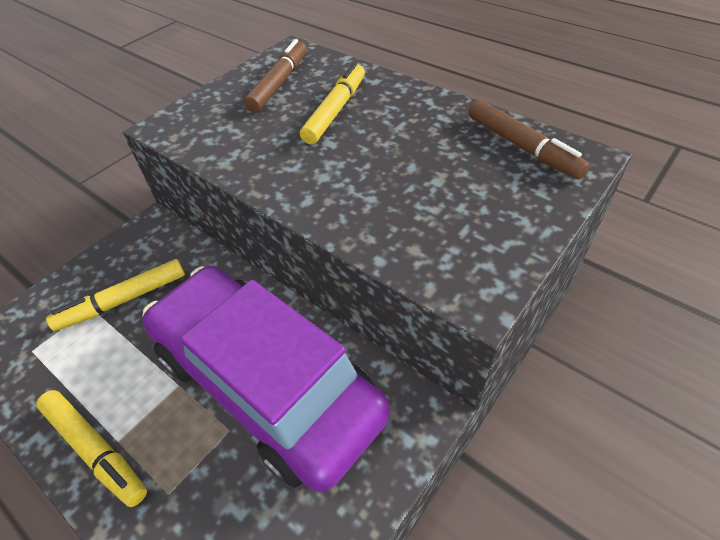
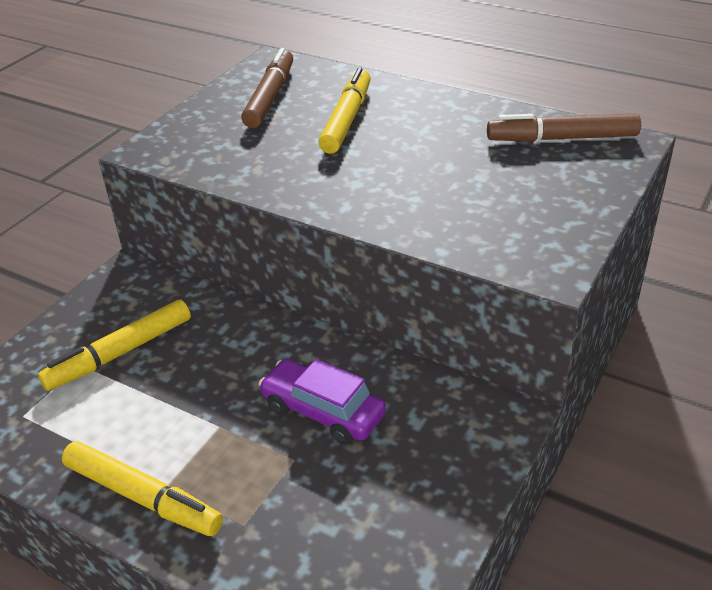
camera: 10 degrees left, 10 degrees down
purple car [142,266,390,492] -> purple car [259,359,386,444], size x0.43
brown marker [469,100,590,180] -> brown marker turned 135 degrees clockwise [487,113,641,142]

